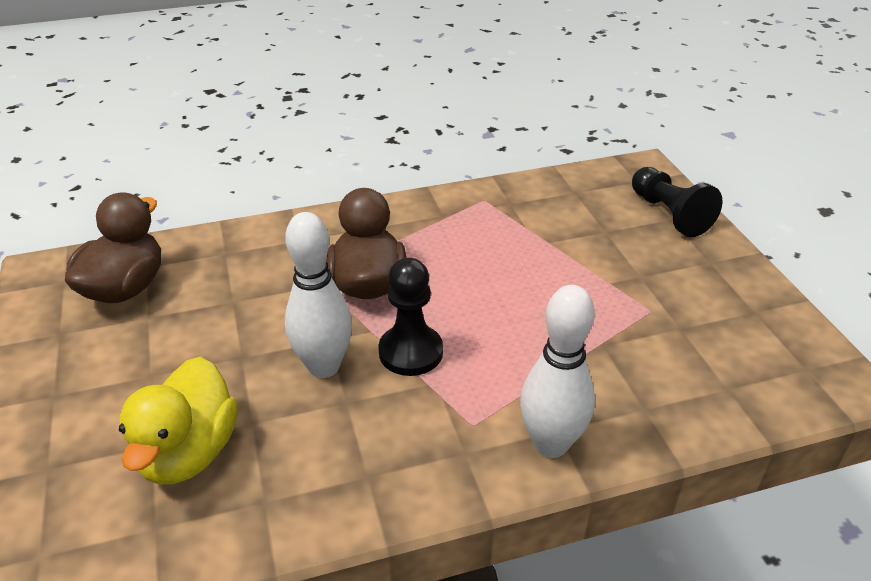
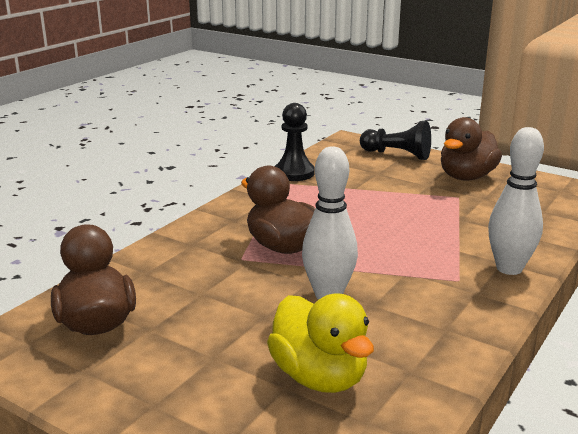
camera: 40 degrees left, 15 degrees down
black pawn [378,258,443,376] -> black pawn moved to [275,103,315,181]
none -> brown duck [441,117,502,181]

